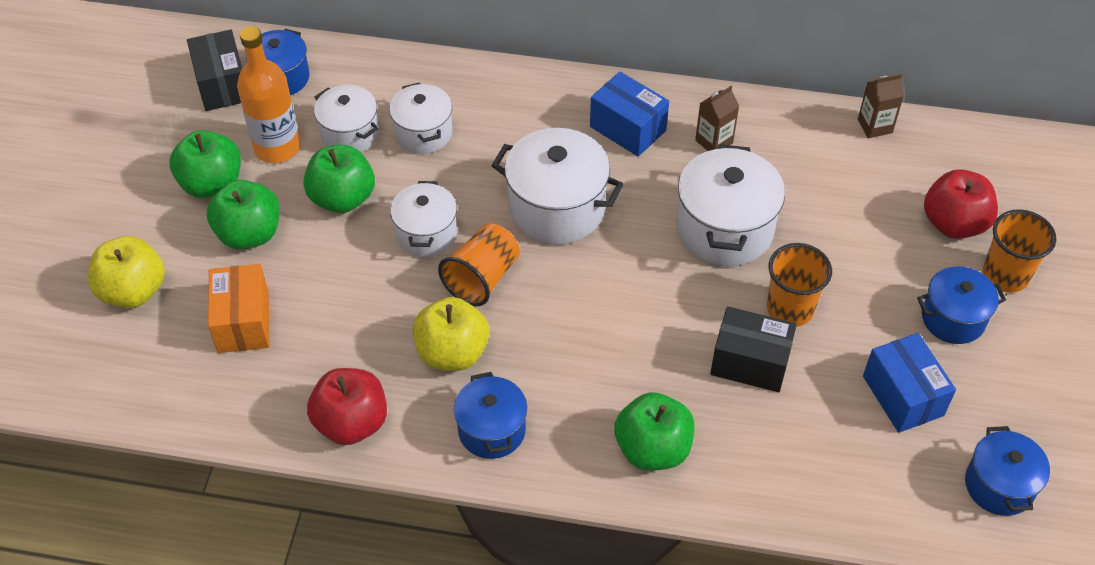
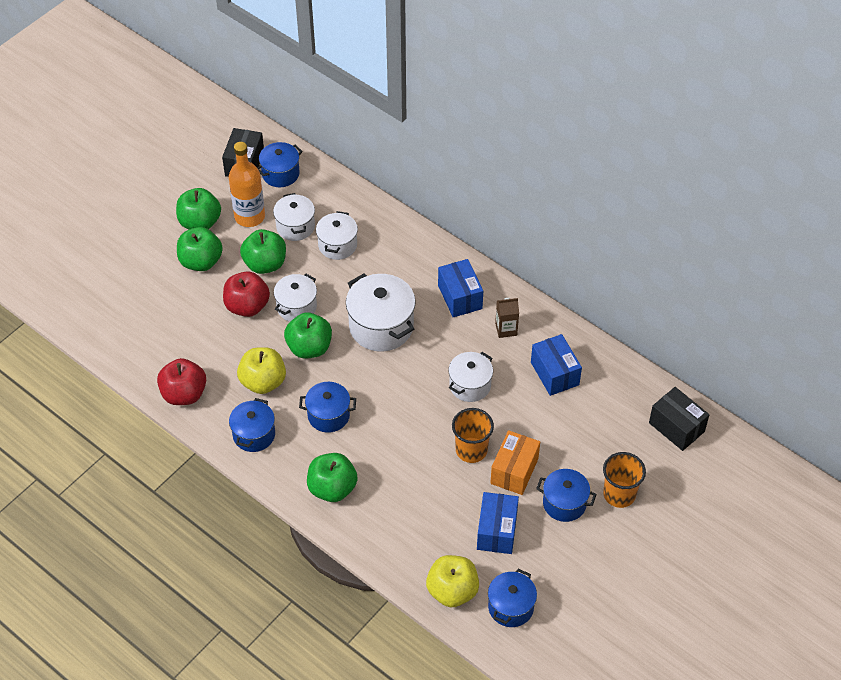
camera: 30 degrees right, 0 degrees up
yellow apple [88,236,165,308] -> yellow apple moved to [426,555,479,607]
orange box [208,264,270,353] -> orange box moved to [490,430,540,495]
orange cup [438,223,520,306] -> green apple [284,312,332,359]
white pot [677,144,785,266] -> white pot [449,352,493,402], size x0.63
black box [710,306,797,392] -> black box moved to [649,387,709,451]
brown carton [858,74,904,138] -> none
red apple [924,169,998,239] -> red apple moved to [223,271,270,317]
none -> blue pot [299,382,356,433]
none -> blue box [531,334,582,396]

